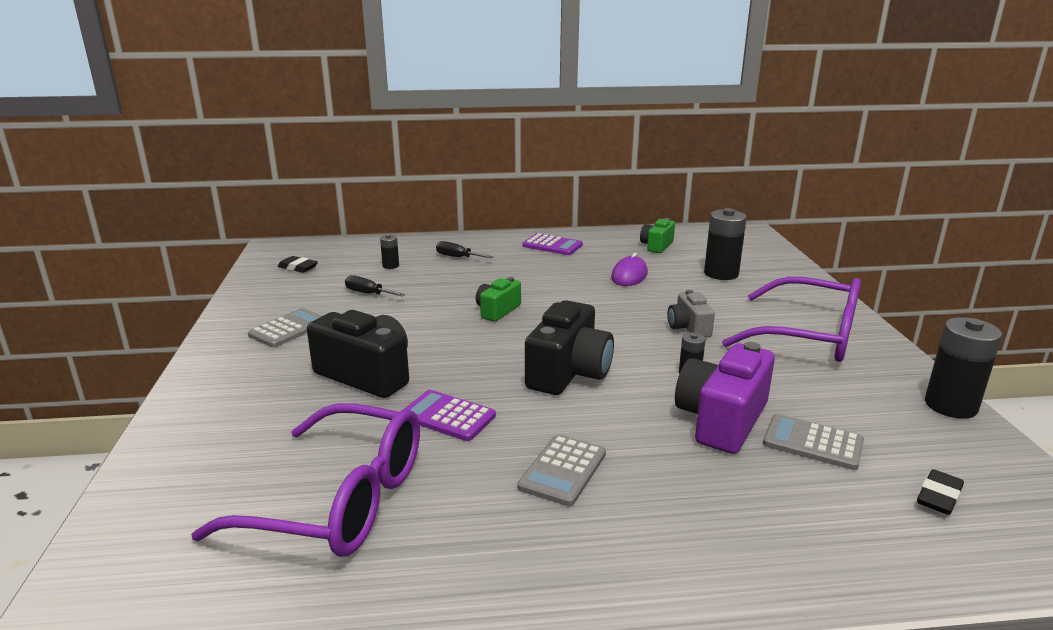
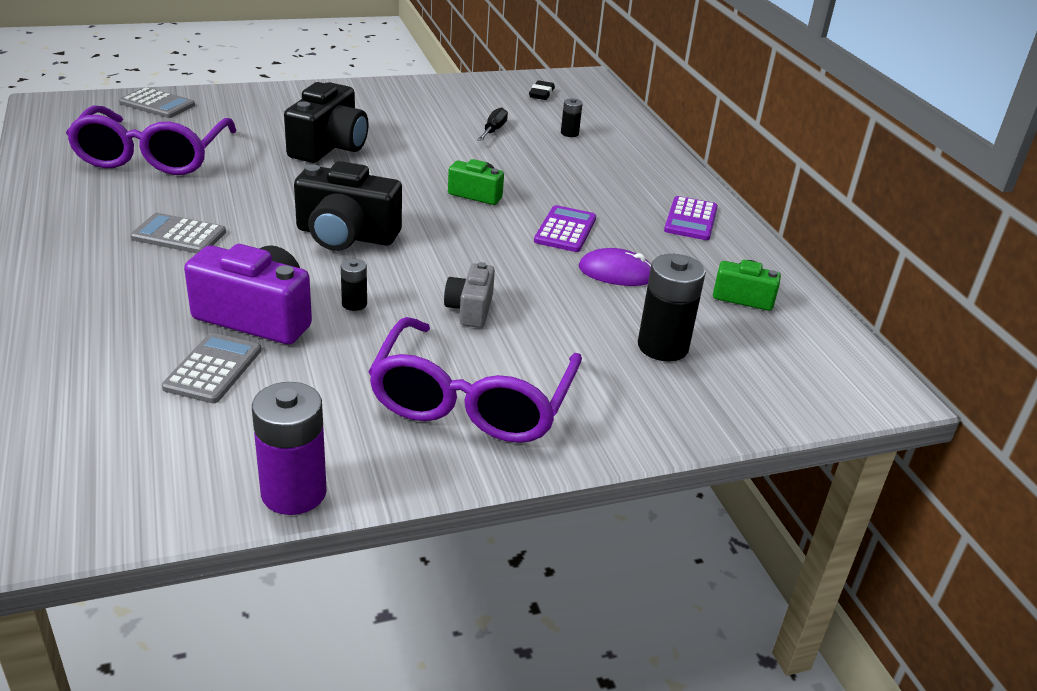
camera: 75 degrees right, 10 degrees up
grey calculator [248,308,322,348] -> grey calculator moved to [119,87,195,118]
purple calculator [403,390,496,441] -> purple calculator moved to [534,205,596,252]
black screwdriver [436,241,494,258] -> none
grey camera [667,290,715,338] -> grey camera turned 60 degrees counterclockwise [444,262,495,328]
black eraser [917,469,964,515] -> none
black battery [925,317,1002,419] -> purple battery [252,382,327,515]

